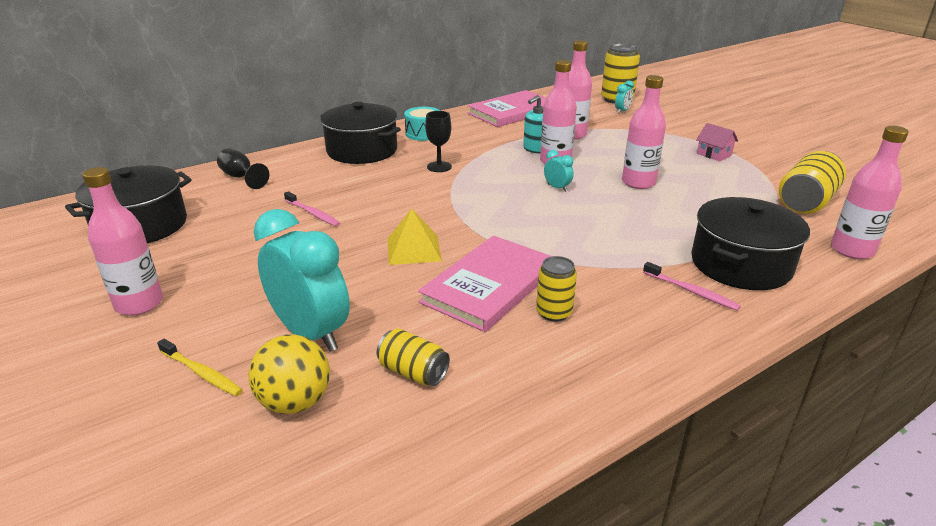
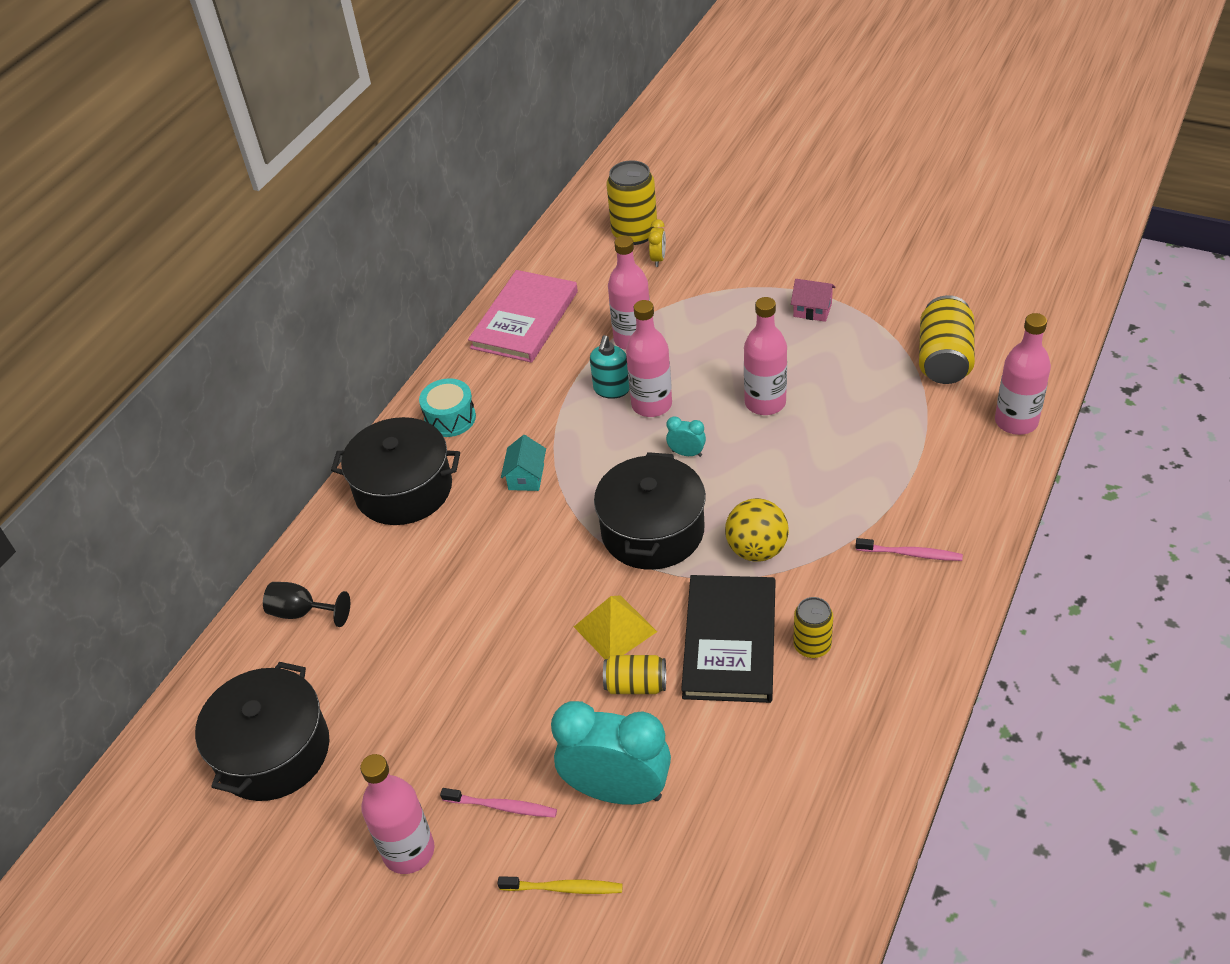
camera: 25 degrees left, 15 degrees up
yellow ball [249,334,330,414] -> yellow ball moved to [725,498,789,562]
pink toothbrush [284,191,340,226] -> pink toothbrush moved to [440,788,557,818]
yellow can [377,328,450,386] -> yellow can moved to [603,655,666,694]
pink book [418,236,552,332] -> black book [681,575,775,703]
black goblet [425,111,452,172] -> turquoise house [501,435,546,491]
turquoise clock [615,81,634,114] -> yellow clock [648,219,666,267]
black pot [691,197,810,290] -> black pot moved to [594,452,706,570]

